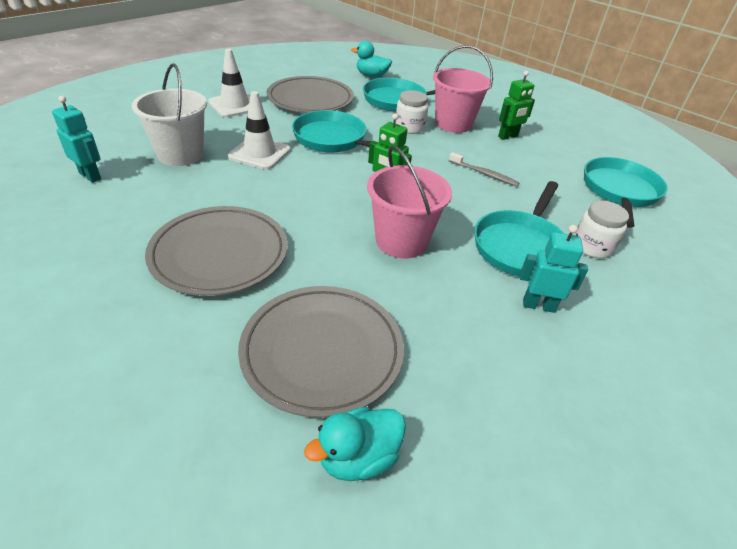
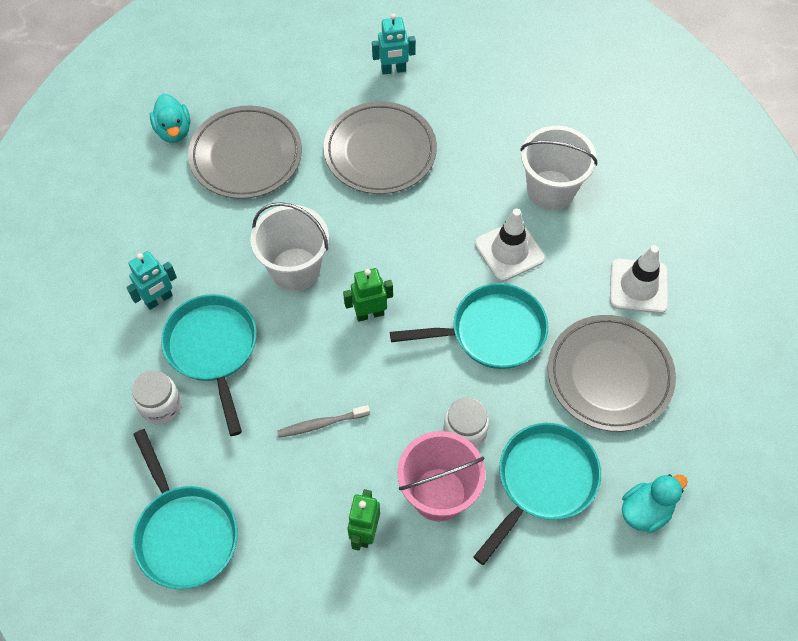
camera: 135 degrees right, 20 degrees up
turquoise robot [52,96,101,183] -> turquoise robot moved to [372,14,416,75]
turquoise duck [304,407,406,481] -> turquoise duck turned 150 degrees clockwise [150,94,190,143]
pink bucket [367,145,452,258] -> white bucket [250,202,329,291]

